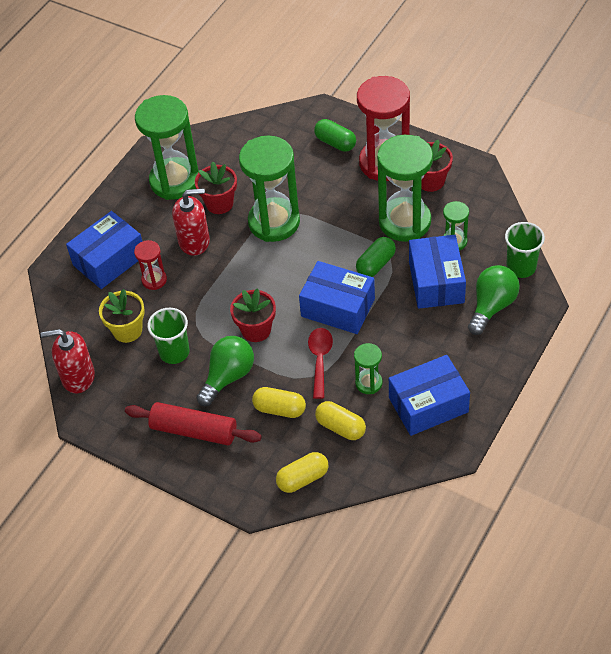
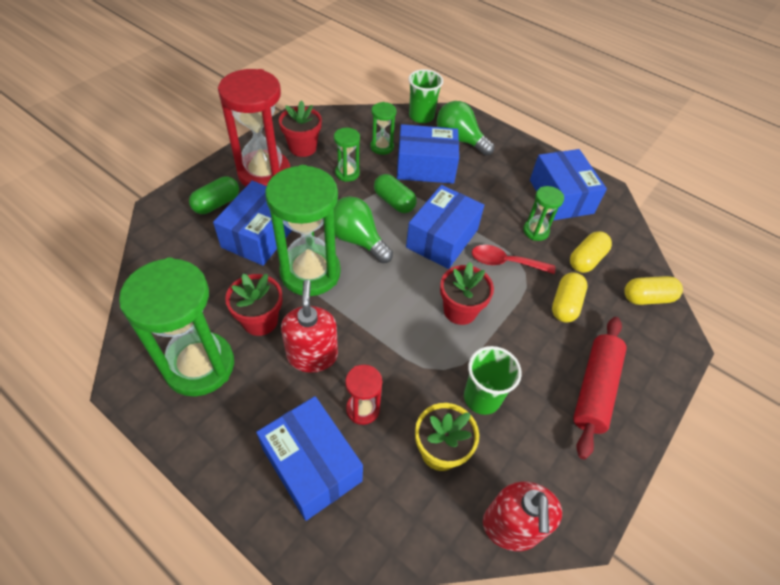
camera: 90 degrees left, 0 degrees up
green light bulb [196,336,254,406] -> green light bulb moved to [334,196,393,263]
yellow capsule [276,452,328,493] -> yellow capsule turned 75 degrees counterclockwise [624,276,683,305]
green hourglass [377,135,433,242] -> green hourglass [334,128,360,182], size x0.48
none -> blue box [213,181,292,266]

